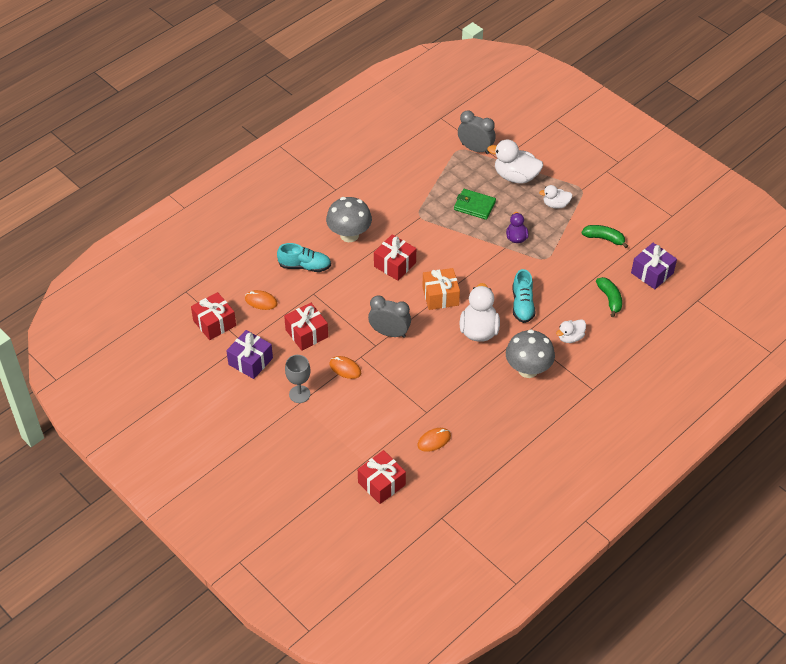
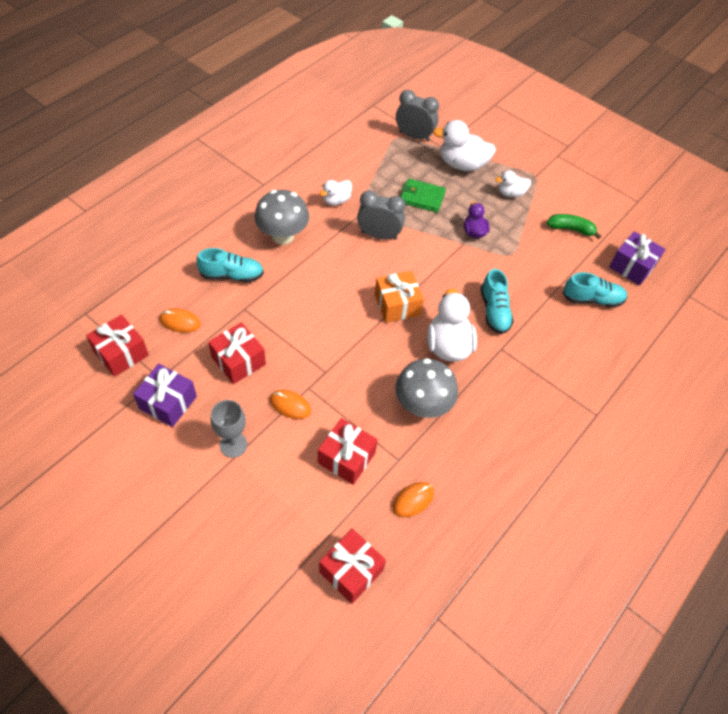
camera: 10 degrees left, 5 degrees up
grey clock [368,295,411,338] -> grey clock moved to [357,190,405,240]
red gift [374,234,416,281] -> red gift moved to [318,418,378,485]
grey mushroom [506,329,555,378] -> grey mushroom moved to [395,358,458,418]
white duck [556,319,586,343] -> white duck moved to [319,180,352,205]
green banana [596,277,622,317] -> turquoise shoe [563,272,627,307]

